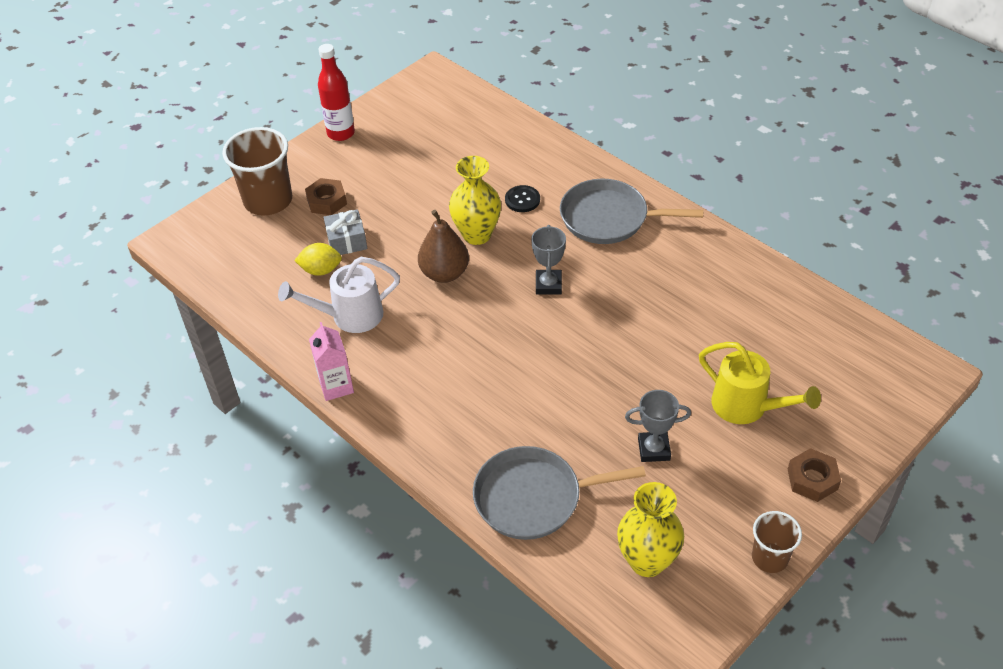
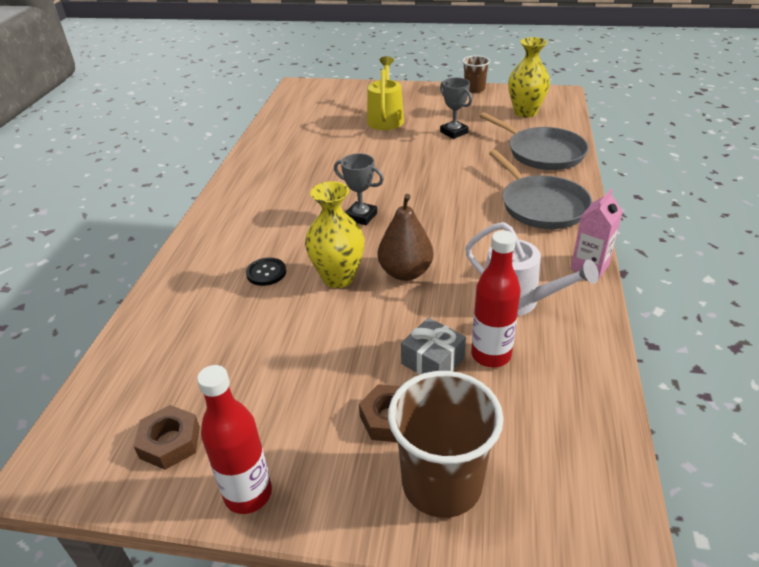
camera: 125 degrees left, 10 degrees down
yellow lemon [294,243,342,276] -> red bottle [471,230,521,368]
grey trophy [531,225,566,294] -> grey trophy turned 60 degrees clockwise [334,153,384,225]
grey pan [560,179,704,244] -> grey pan moved to [489,150,592,229]
brown nut [788,448,841,502] -> brown nut moved to [134,405,200,470]

